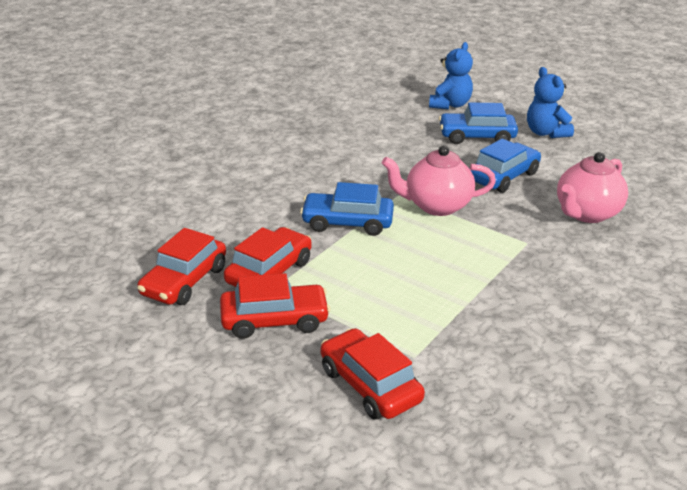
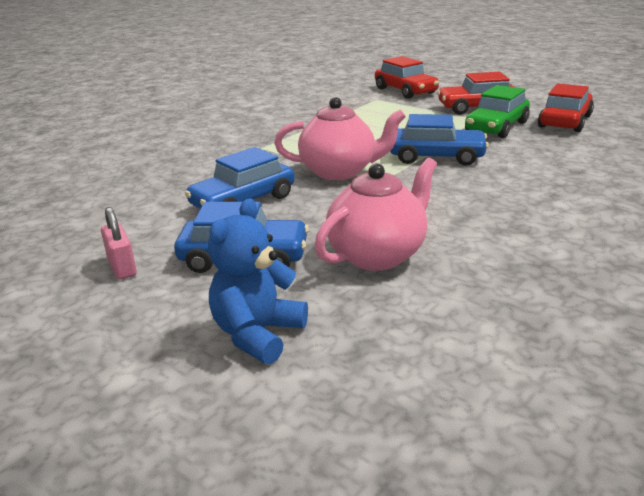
camera: 175 degrees left, 5 degrees down
red car [224,227,312,287] -> green car [465,85,530,138]
blue teddy bear [527,67,574,138] -> pink padlock [101,207,137,280]
pink teapot [557,152,628,223] -> pink teapot moved to [315,158,437,271]

